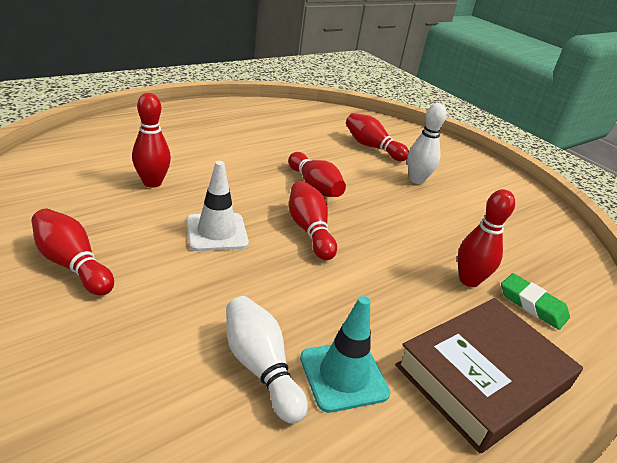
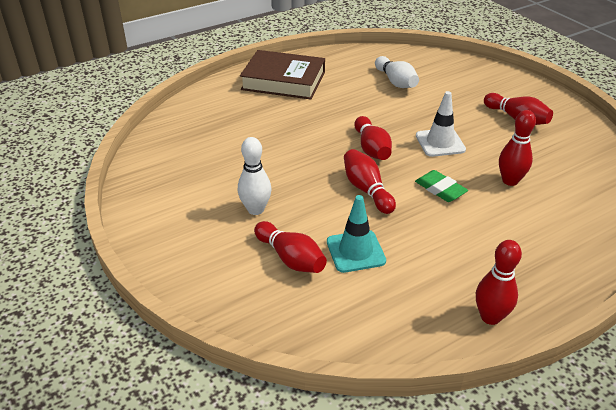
camera: 170 degrees left, 5 degrees up
turquoise traffic cone [300,296,390,413] -> turquoise traffic cone moved to [327,195,386,273]
brown book [395,298,583,453] -> brown book turned 45 degrees clockwise [240,50,325,100]
red bowling pin [457,189,515,287] -> red bowling pin moved to [476,240,522,325]
green eraser [501,273,570,330] -> green eraser moved to [415,170,468,202]

